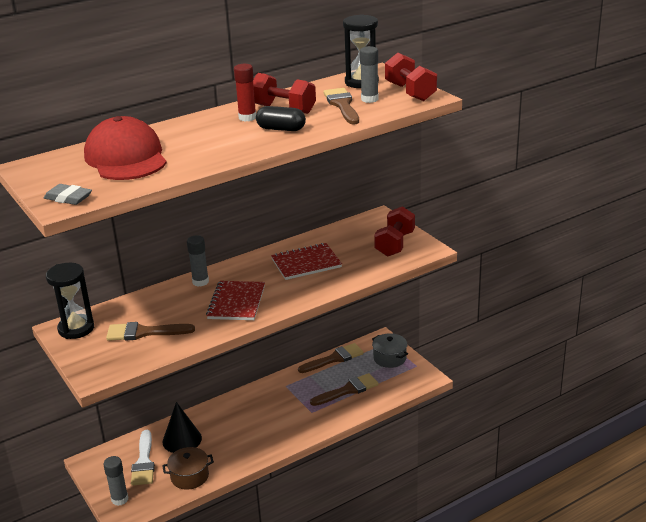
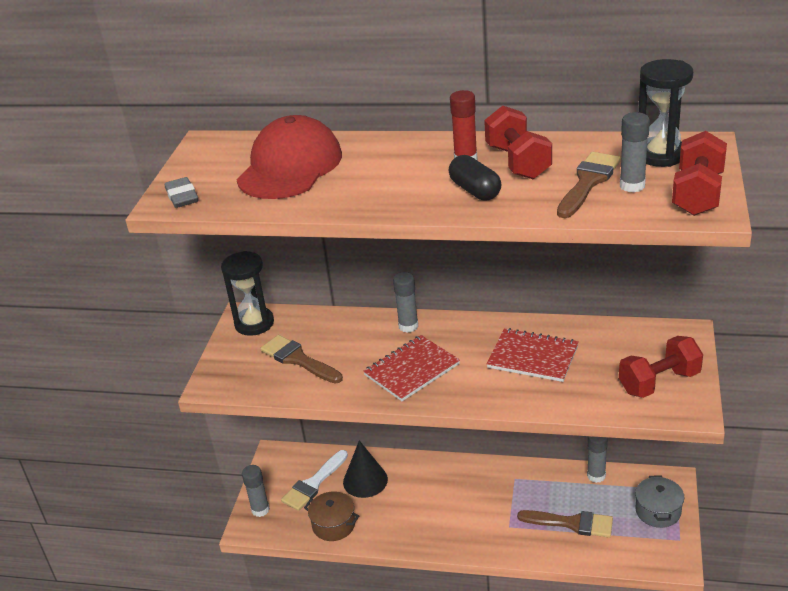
camera: 45 degrees right, 5 degrees up
brown brush [298,343,364,373] -> grey glue stick [587,436,608,483]

